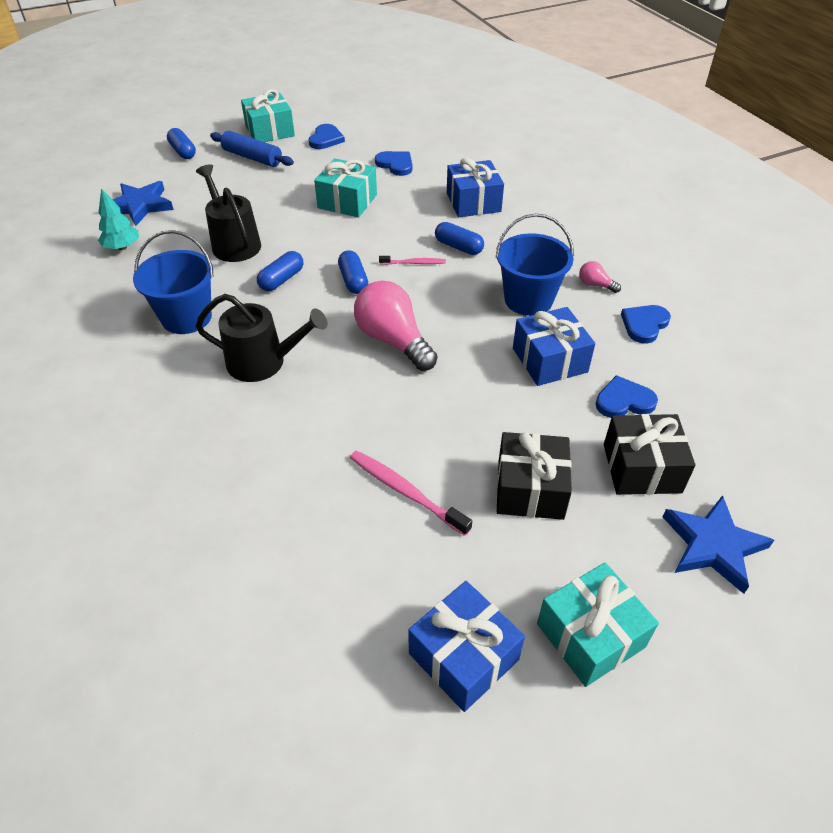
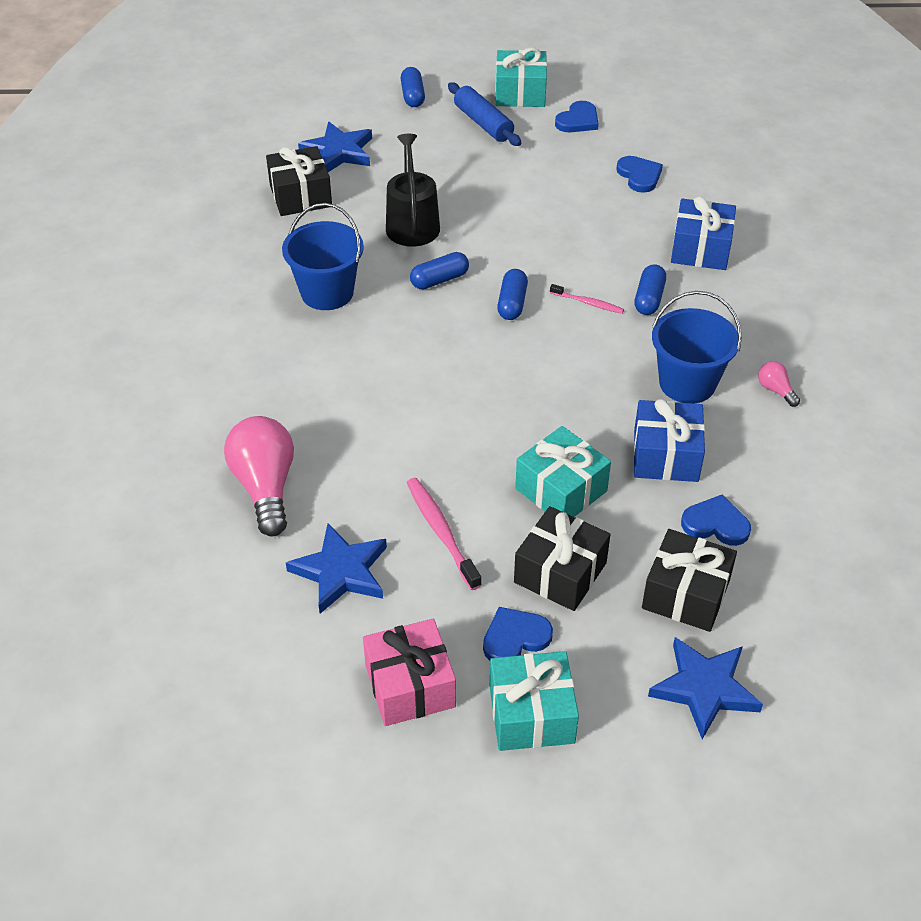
camera: 25 degrees right, 0 degrees up
turquoise tree [98,188,139,250] -> black gift [266,146,332,216]
black watering can [196,294,327,382] -> none
turquoise gift [314,158,377,218] -> turquoise gift moved to [515,426,611,517]
pink light bulb [354,281,437,371] -> pink light bulb moved to [224,416,294,537]
blue gift [408,581,525,712] -> pink gift [363,619,456,726]
blue capsule [435,222,484,255] -> blue capsule turned 45 degrees clockwise [634,264,666,315]
blue heart [621,305,671,344] -> blue heart moved to [483,607,553,661]
none -> blue star [286,524,387,614]

